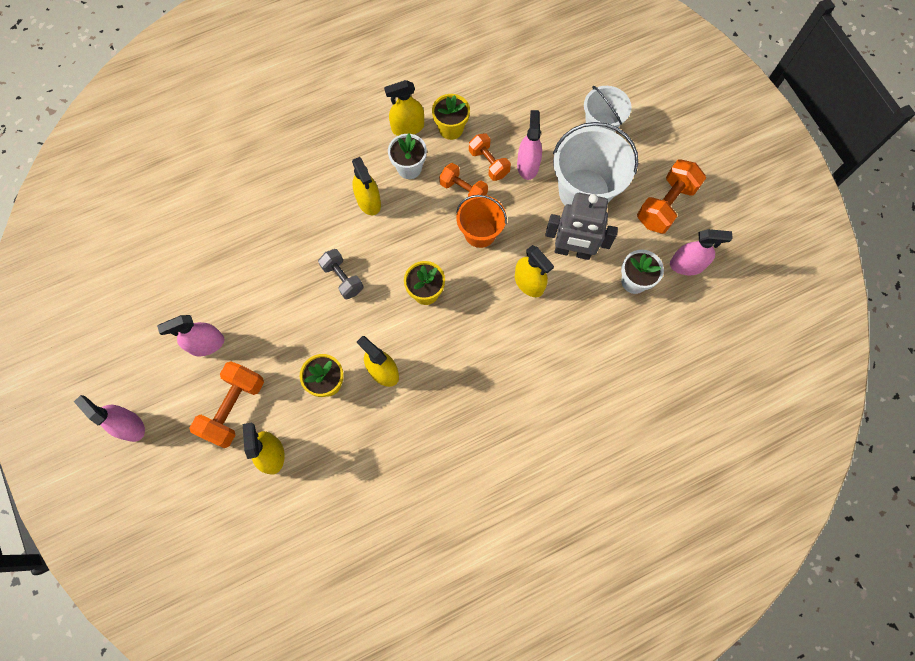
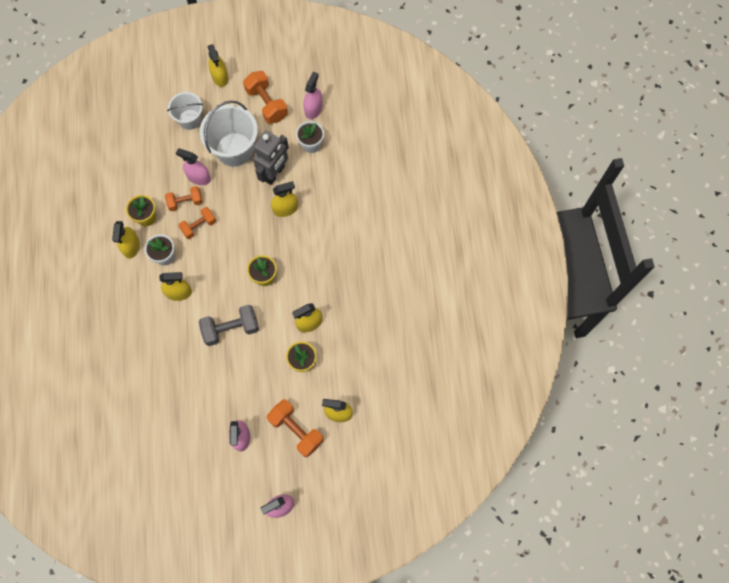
camera: 70 degrees left, 0 degrees up
grey dumbbell [318,249,363,299] -> grey dumbbell [199,305,259,346], size x1.52
orange bucket [456,195,507,248] -> none
none -> yellow spray bottle [208,44,228,87]

